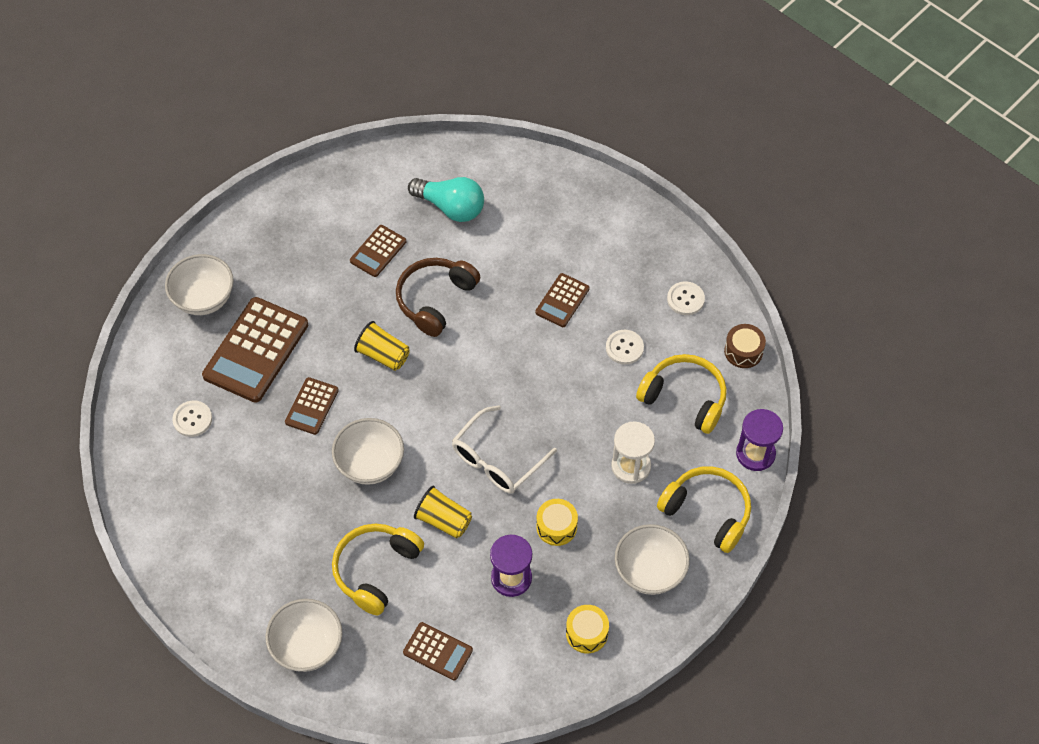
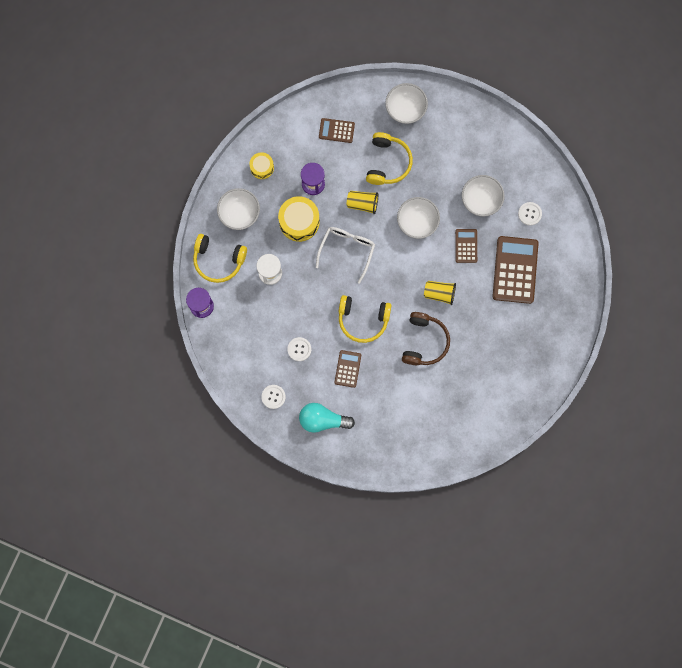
camera: 160 degrees right, 20 degrees up
white bowl [165,254,234,315] -> white bowl moved to [462,175,505,216]
brown calculator [350,225,406,277] -> none
turquoise light bulb [408,177,484,222] -> turquoise light bulb moved to [299,403,355,433]
yellow drum [536,499,578,546] -> yellow drum [278,196,320,242], size x1.69
yellow headphones [636,354,727,434] -> yellow headphones moved to [339,295,391,343]
brown drum [724,324,766,368] -> none

